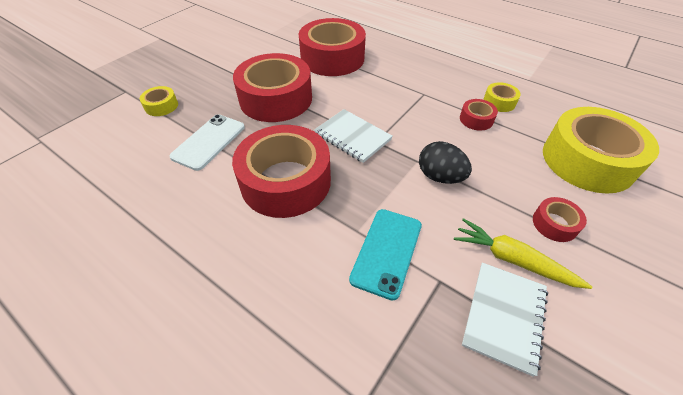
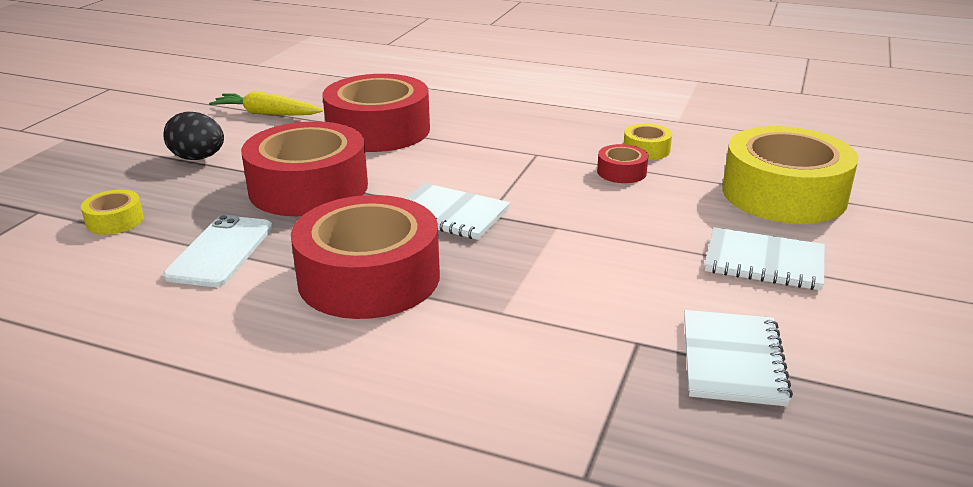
camera: 15 degrees left, 20 degrees down
turquoise phone [349,209,422,301] -> none
black egg [419,141,472,184] -> black egg moved to [163,112,224,160]
yellow carrot [454,218,592,289] -> yellow carrot moved to [209,91,323,115]
red tape [533,197,587,242] -> white notebook [705,227,825,290]

